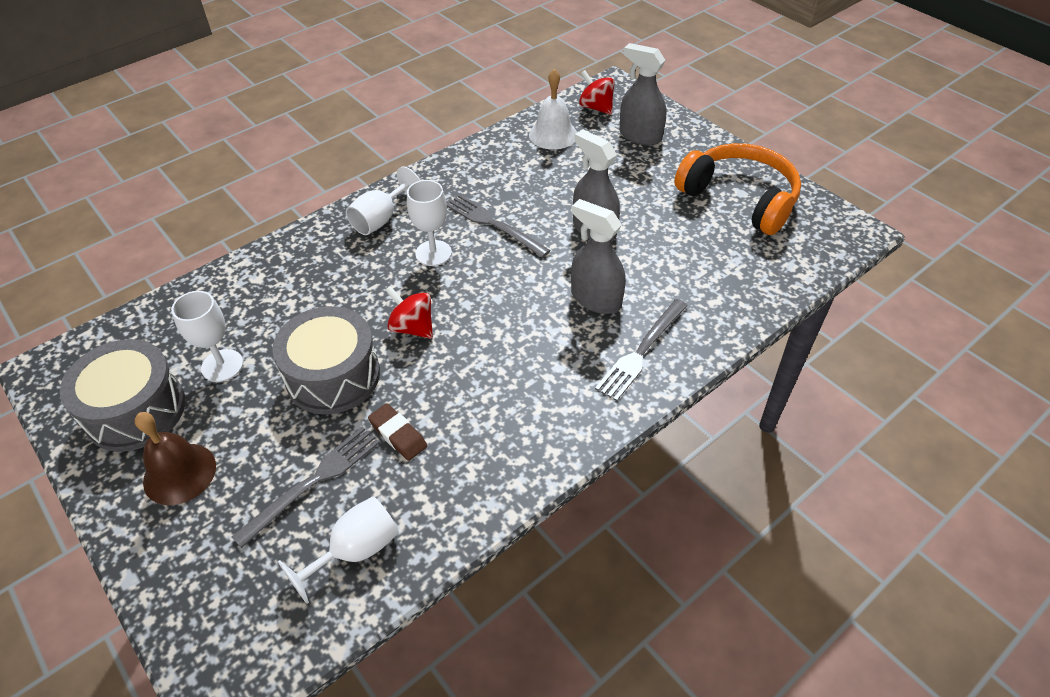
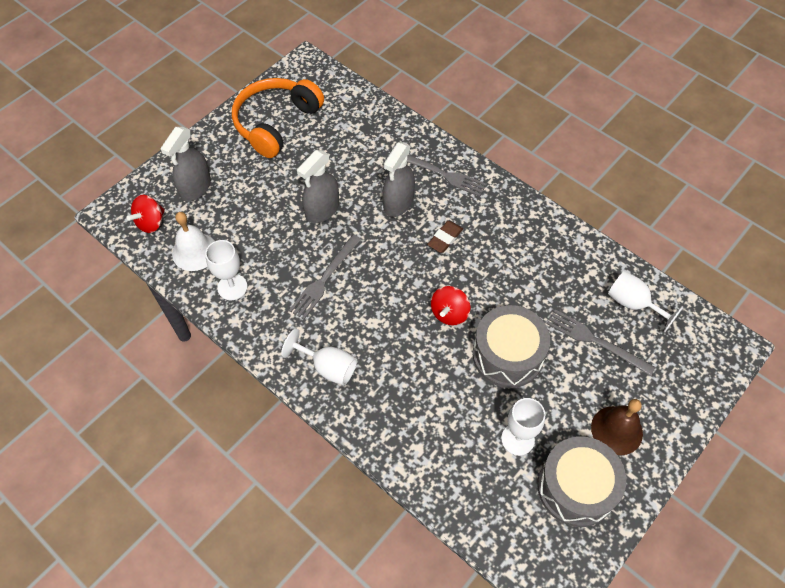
camera: 100 degrees left, 10 degrees up
brown eraser [368,403,427,461] -> brown eraser moved to [427,221,463,253]
white goblet [407,180,452,266] -> white goblet moved to [205,240,247,300]

